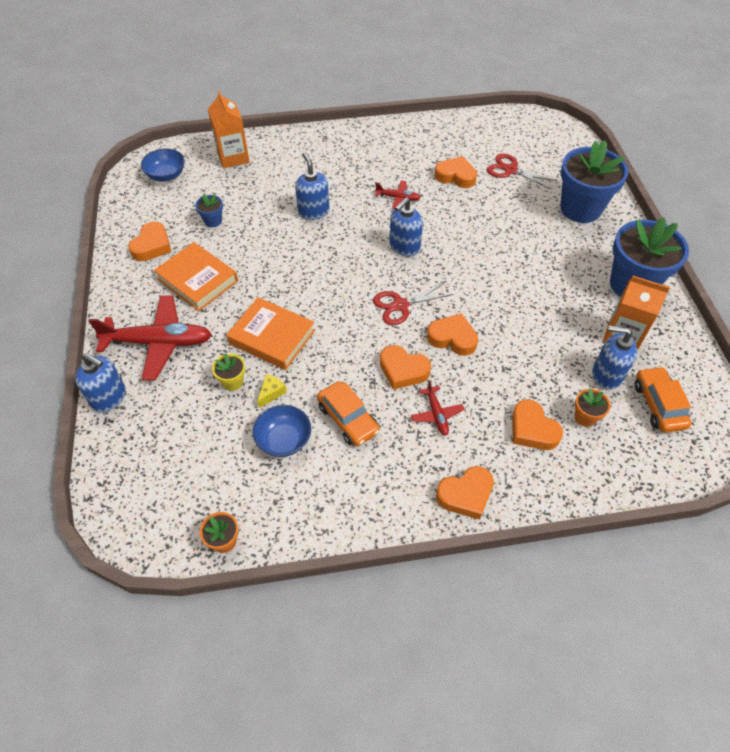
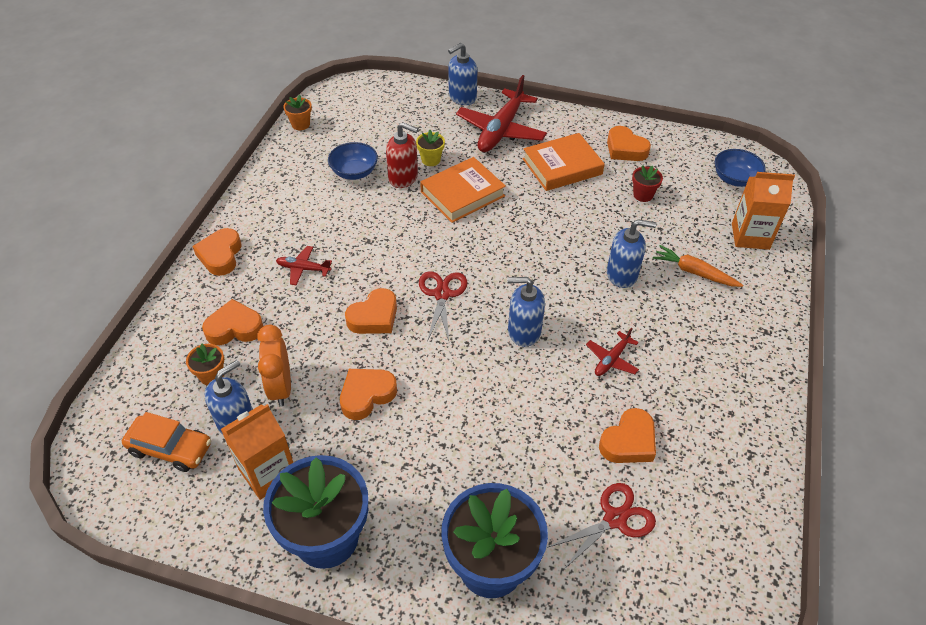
camera: 115 degrees right, 5 degrees down
blue flower pot [195,194,223,227] -> red flower pot [632,165,663,202]
yellow cheese [257,374,287,408] -> red soap dispenser [386,122,418,188]
orange car [317,381,380,446] -> none
orange heart [380,345,431,390] -> orange heart moved to [340,369,397,420]
blue soap dispenser [389,197,423,256] -> blue soap dispenser turned 60 degrees counterclockwise [507,277,545,347]
none -> orange clock [257,325,291,407]
none -> orange carrot [653,245,743,287]

